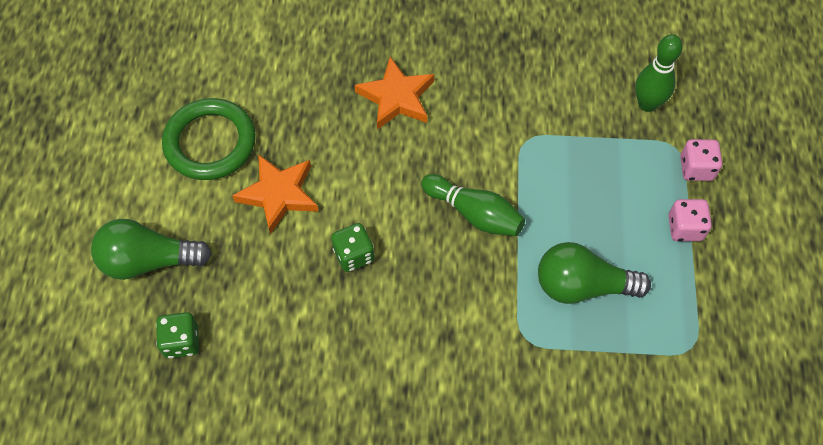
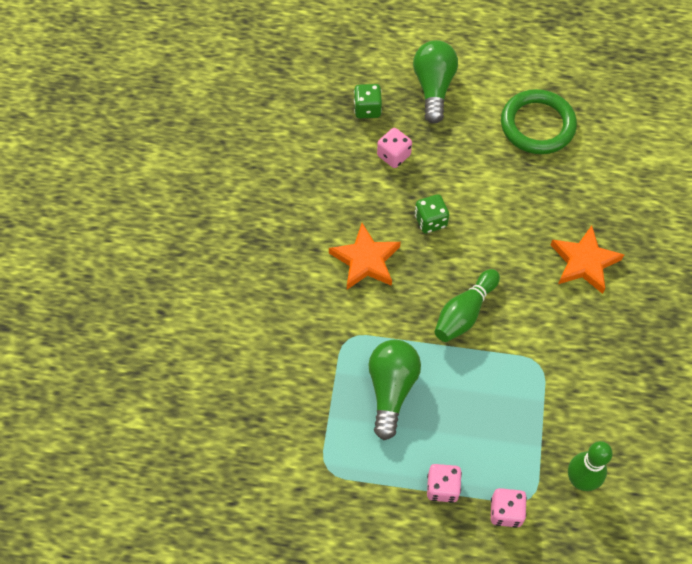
camera: 95 degrees right, 0 degrees up
orange star [232,154,319,234] -> orange star moved to [329,223,401,289]
none -> pink dice [377,128,412,168]

